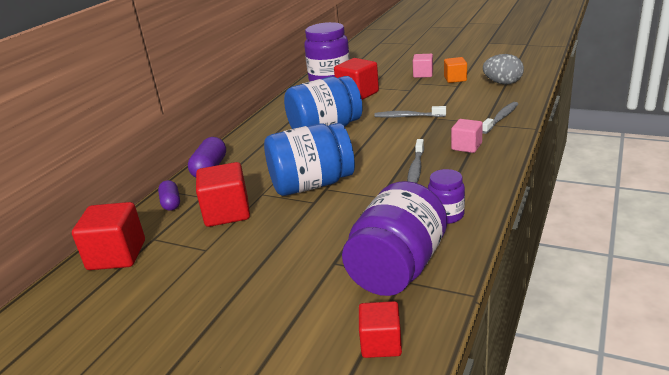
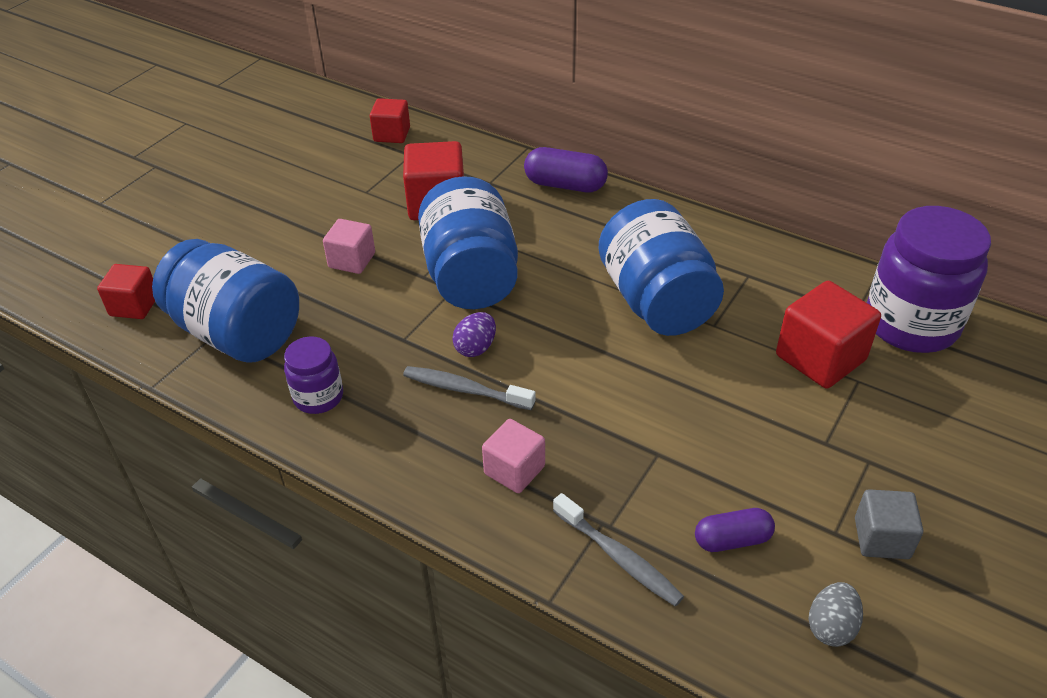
camera: 95 degrees right, 15 degrees up
red cube [72,202,145,270] -> red cube [370,98,410,143], size x0.62
purple capsule [158,180,180,211] -> purple capsule moved to [695,508,775,552]
purple jar [342,181,447,296] -> blue jar [152,239,299,363]
grey toothbrush [374,106,446,118] -> none
pink cube [413,54,433,78] -> pink cube moved to [323,219,375,274]
orange cube [444,57,467,83] -> grey cube [855,489,923,559]
grey egg [483,54,524,85] -> grey egg [809,582,863,647], size x0.64
none -> purple egg [452,312,496,357]

